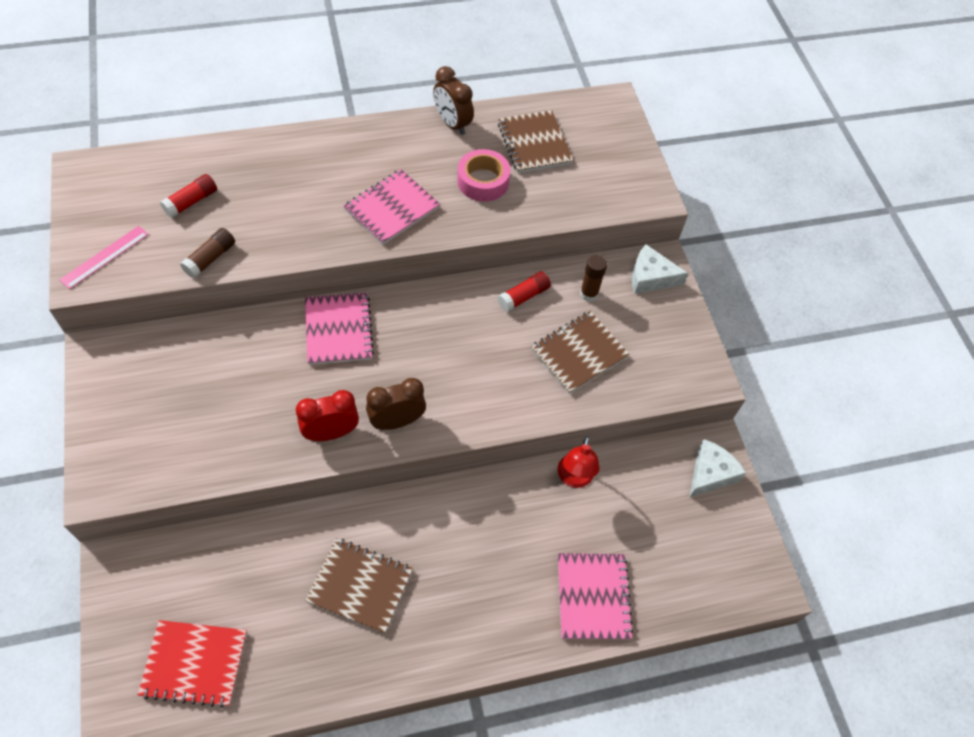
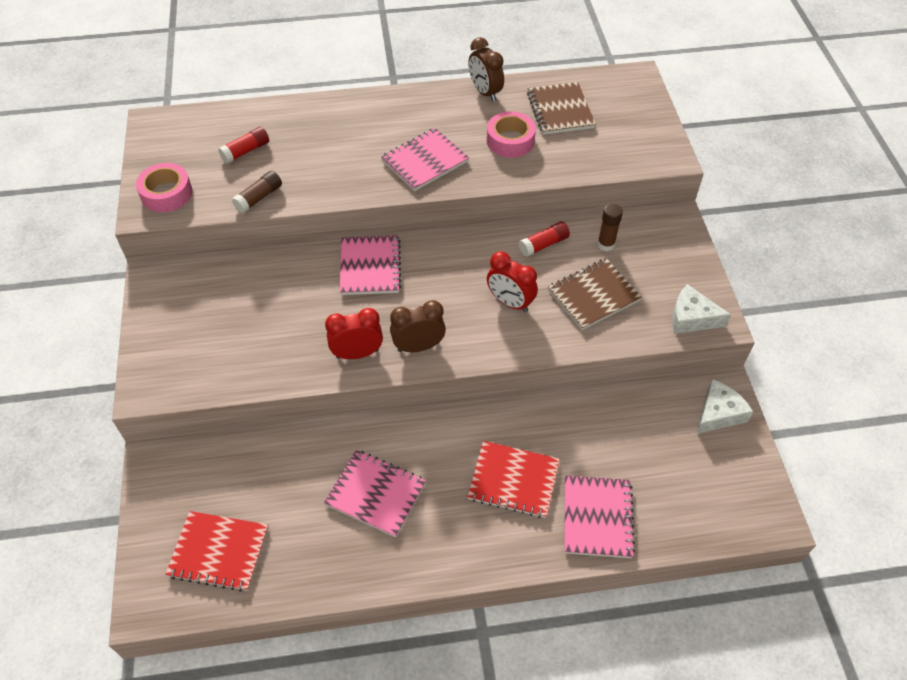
camera: 10 degrees right, 5 degrees down
pink ruler [59,226,149,289] -> pink tape [136,163,192,212]
brown notebook [305,538,413,634] -> pink notebook [324,450,426,537]
red lamp [558,436,600,488] -> none
white cheese [632,244,689,294] -> white cheese moved to [672,284,731,334]
none -> red notebook [467,441,560,518]
none -> red clock [487,252,538,312]

